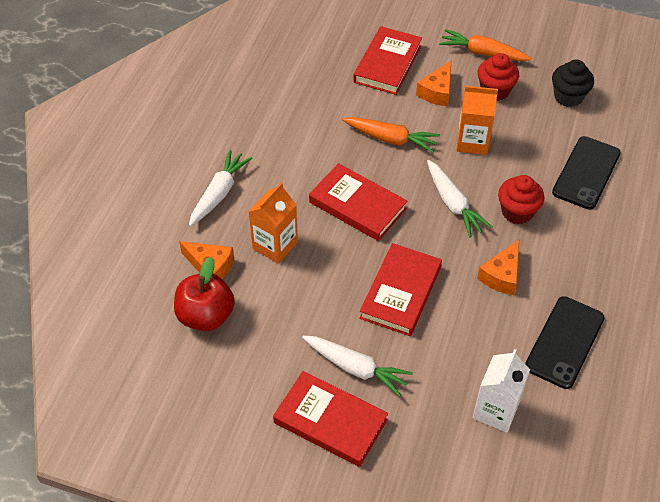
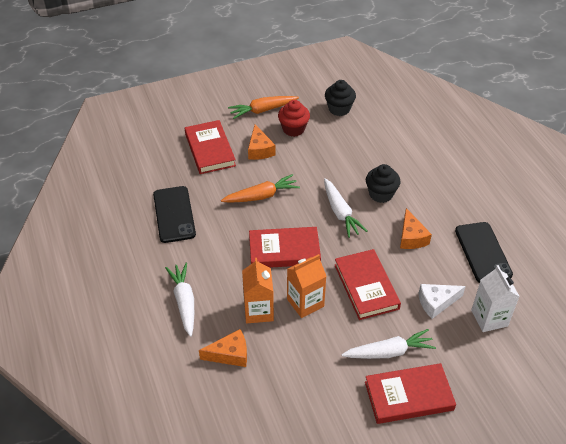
camera: 40 degrees left, 5 degrees down
red apple [174,257,235,331] -> none
white carrot [427,160,492,238] -> white carrot turned 45 degrees clockwise [324,178,367,238]
orange carton [456,86,498,155] -> orange carton moved to [287,254,326,318]
red cupcake [498,175,545,224] -> black cupcake [366,164,401,203]
black phone [552,136,621,210] -> black phone moved to [153,186,196,243]
none -> white cheese [418,284,466,319]

